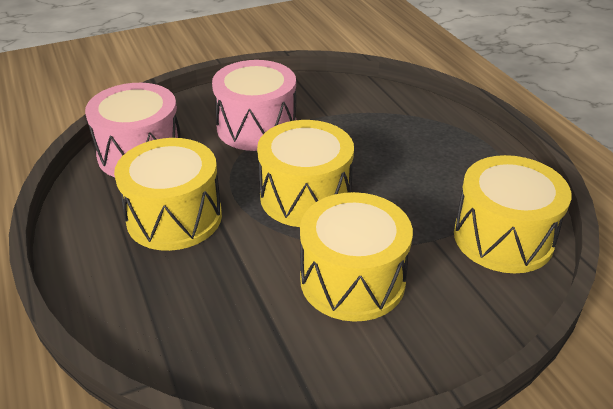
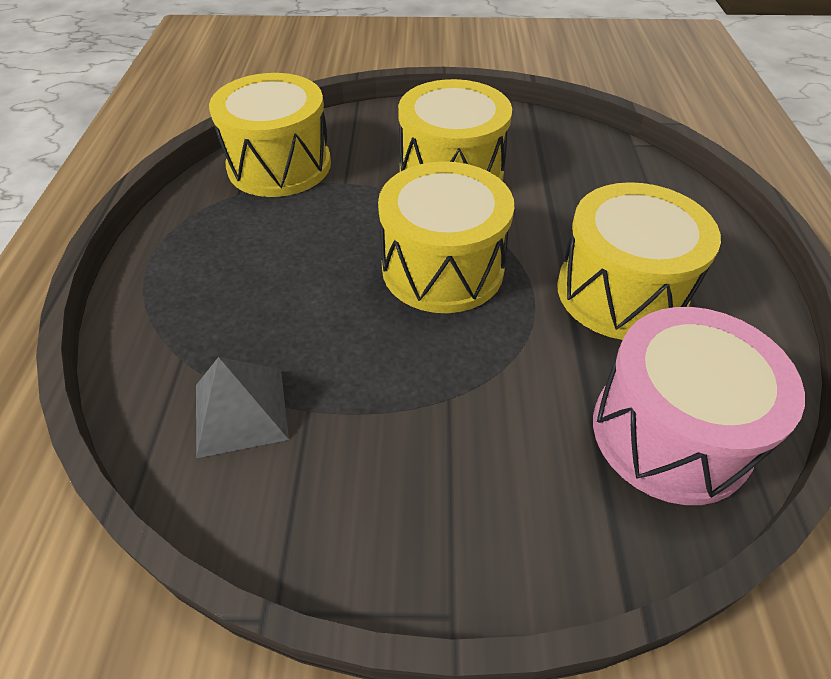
camera: 155 degrees left, 10 degrees up
pink drum [212,60,296,151] -> none
none -> grey pyramid [196,357,289,458]

